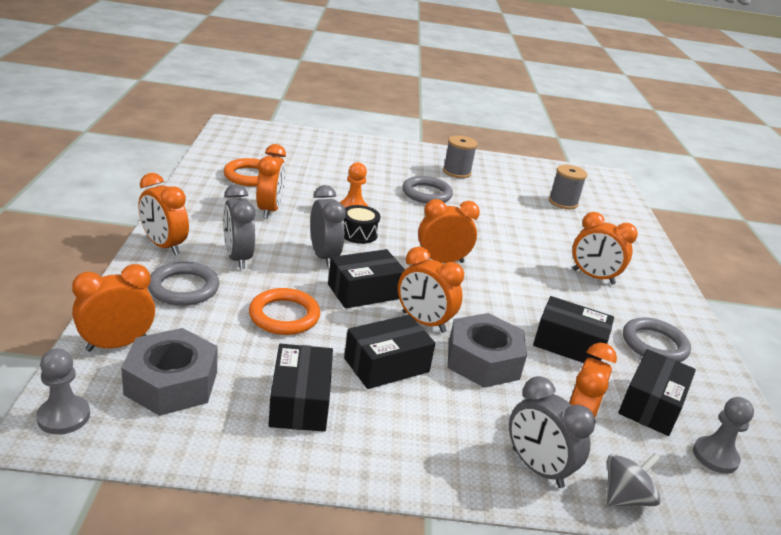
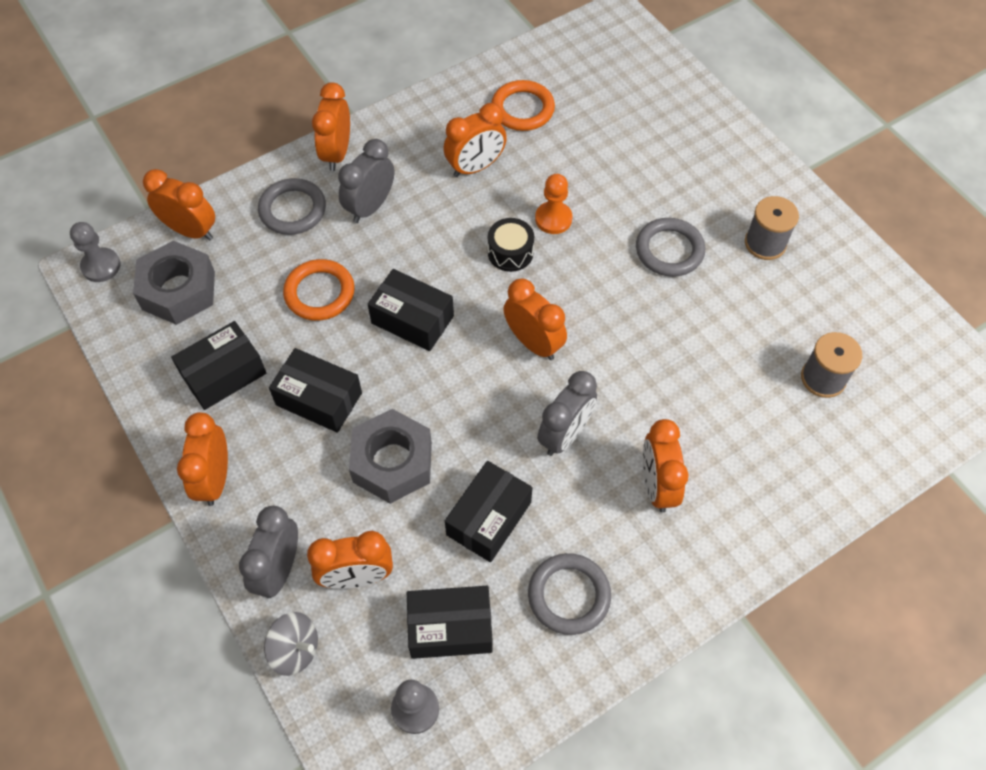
camera: 60 degrees right, 30 degrees up
grey clock [310,185,346,268] -> grey clock moved to [537,371,597,456]
orange clock [398,247,464,333] -> orange clock moved to [177,412,228,506]
black box [533,296,614,363] -> black box turned 45 degrees clockwise [445,461,533,562]

